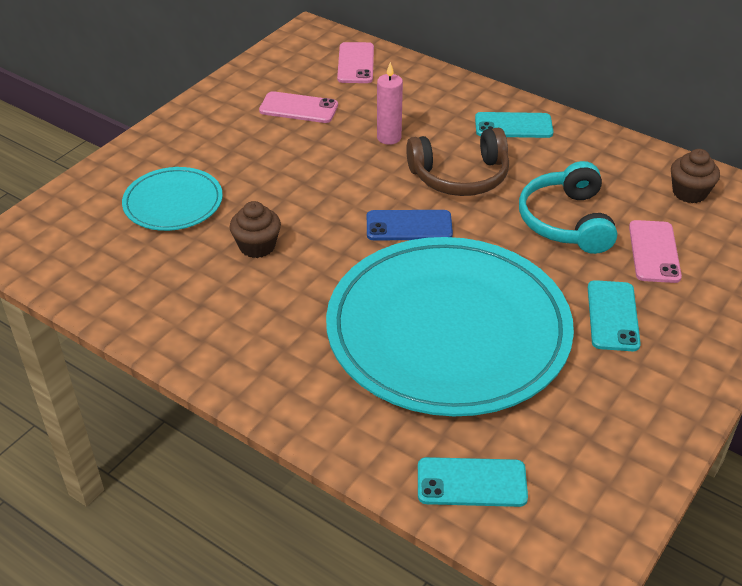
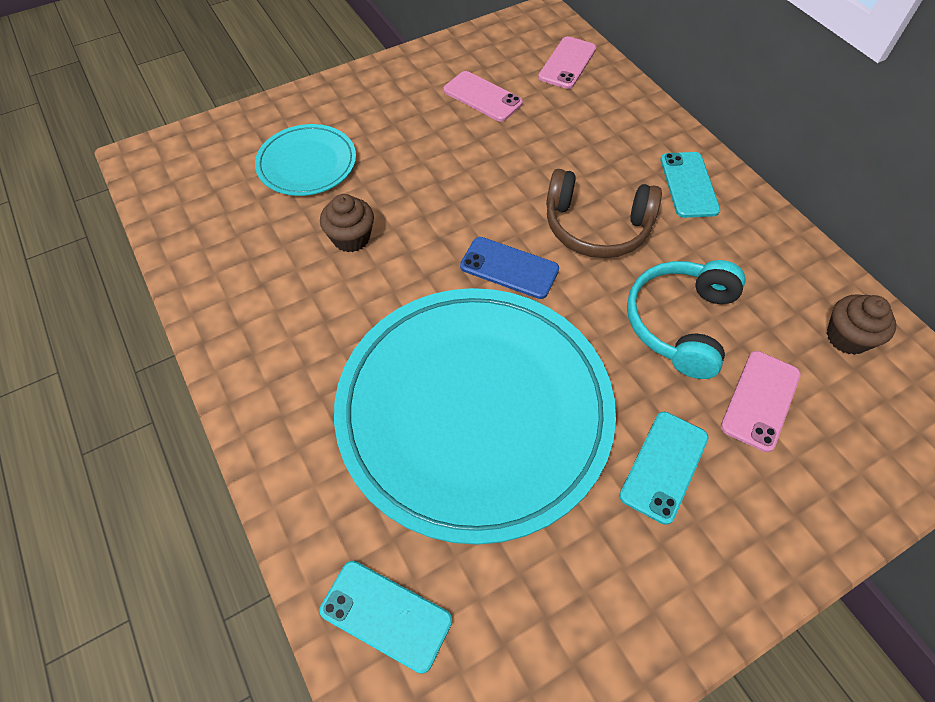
camera: 25 degrees right, 15 degrees up
pink candle [377,62,403,145] -> none
turquoise phone [475,112,553,138] -> turquoise phone turned 60 degrees clockwise [661,152,720,218]

